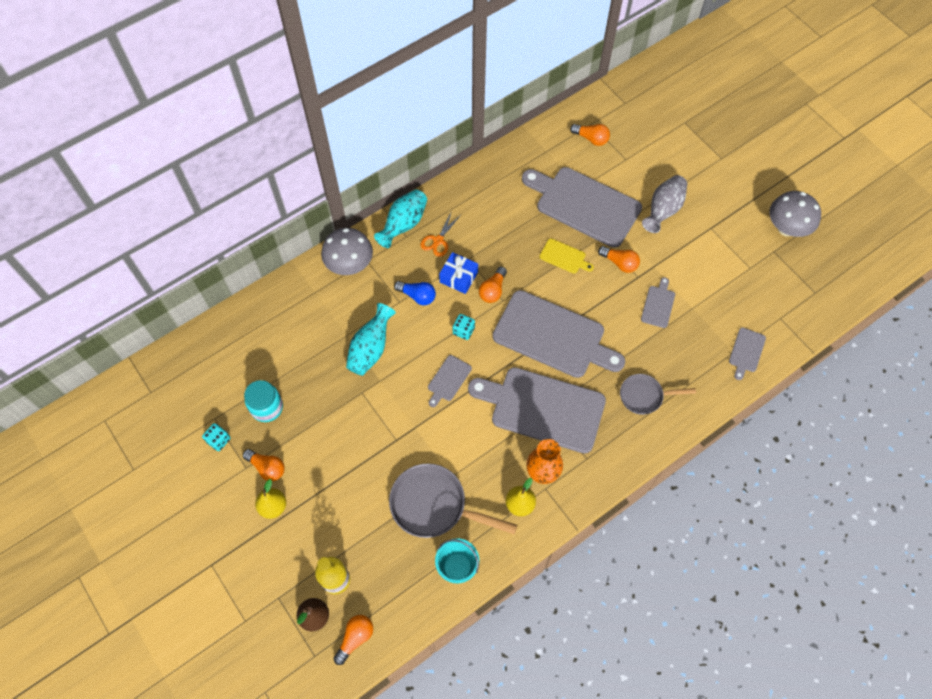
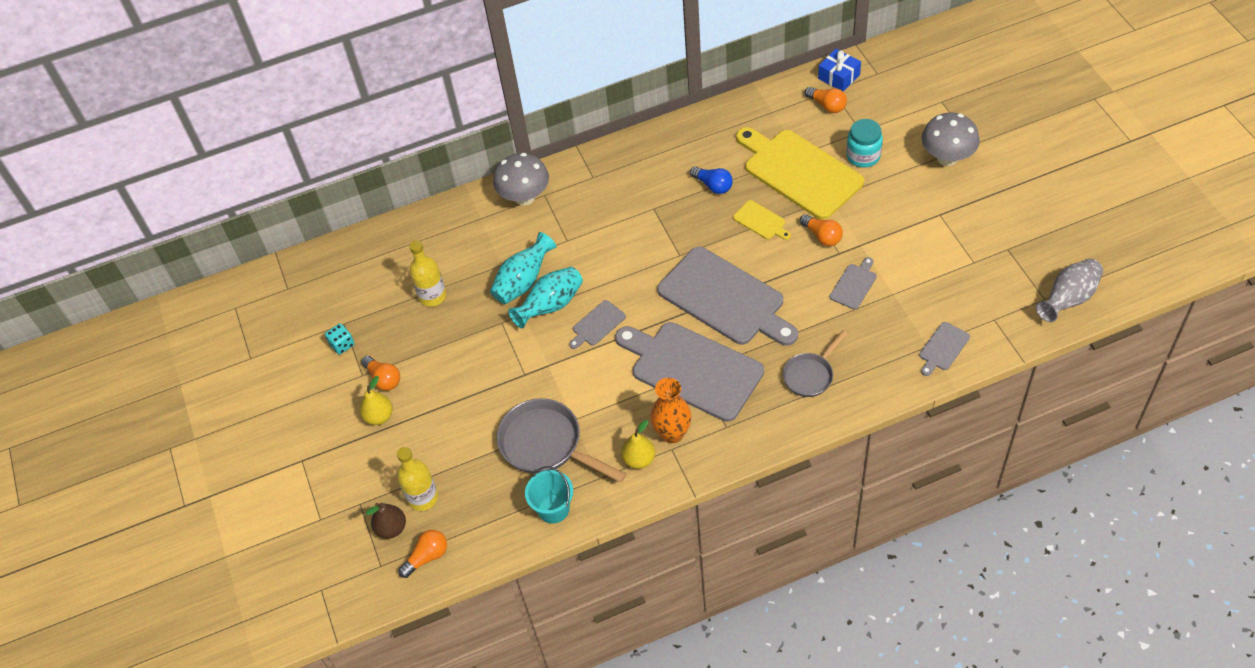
camera: 20 degrees right, 10 degrees down
turquoise jar [244,380,283,422] -> turquoise jar moved to [846,119,883,168]
turquoise vase [374,189,427,248] -> turquoise vase moved to [508,267,583,329]
blue light bulb [394,281,436,305] -> blue light bulb moved to [690,166,733,194]
orange scissors [420,211,461,257] -> none
blue gift [439,252,478,294] -> blue gift moved to [818,49,861,92]
turquoise dice [453,314,475,340] -> none
orange light bulb [479,267,507,303] -> none
grey cutting board [522,167,642,248] -> yellow cutting board [736,127,864,220]
grey pan [620,374,696,415] -> grey pan turned 60 degrees counterclockwise [783,330,847,397]
grey vase [642,175,687,233] -> grey vase moved to [1036,259,1103,322]
grey mushroom [769,191,821,237] -> grey mushroom moved to [922,112,980,166]
none -> yellow bottle [409,240,446,307]

